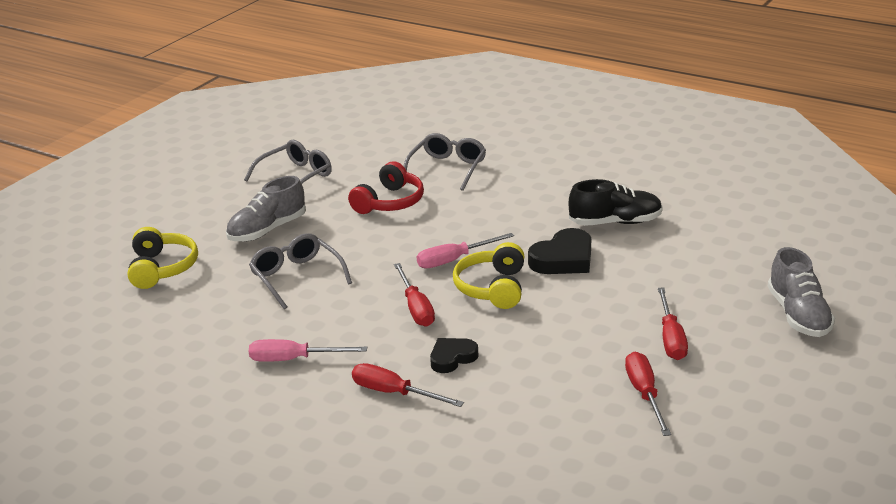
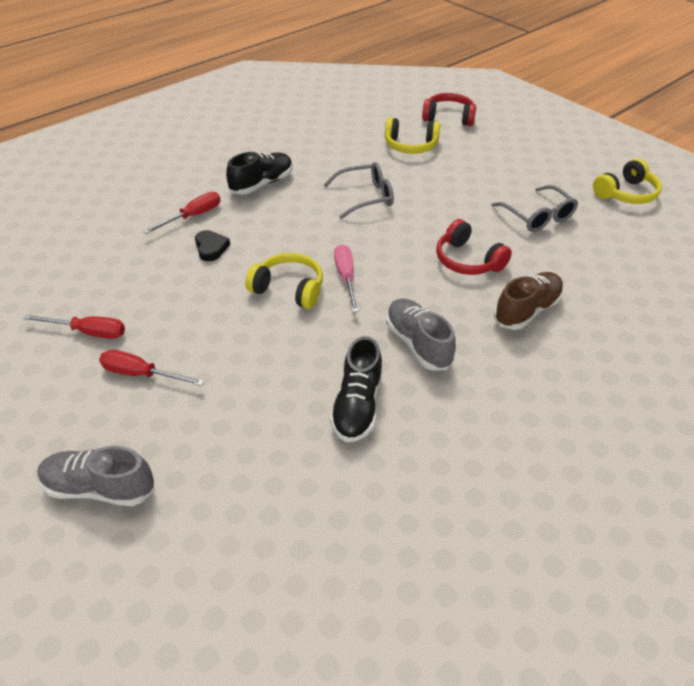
camera: 105 degrees right, 15 degrees up
grey shoe [226,176,306,242] -> grey shoe moved to [386,298,456,370]
pink screwdriver [249,339,367,362] -> black shoe [226,152,293,195]
red screwdriver [394,263,435,327] -> none
grey glasses [404,133,486,191] -> brown shoe [494,272,564,330]
black heart [528,228,591,274] -> none
none -> red headphones [422,93,476,126]
none -> yellow headphones [593,159,662,204]

